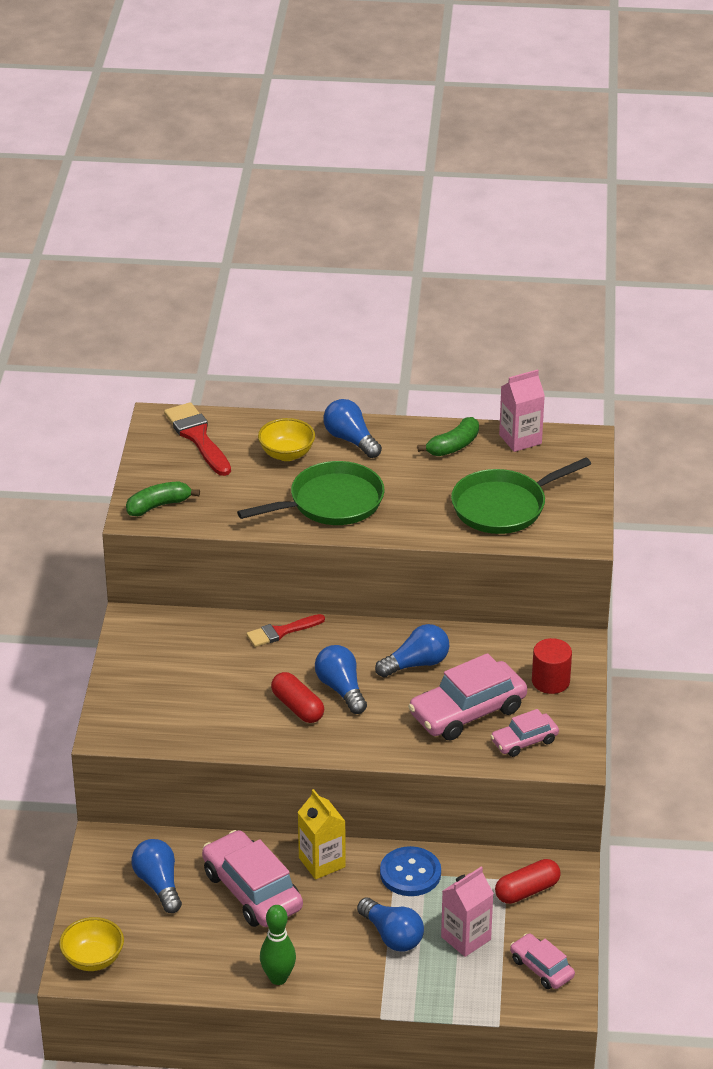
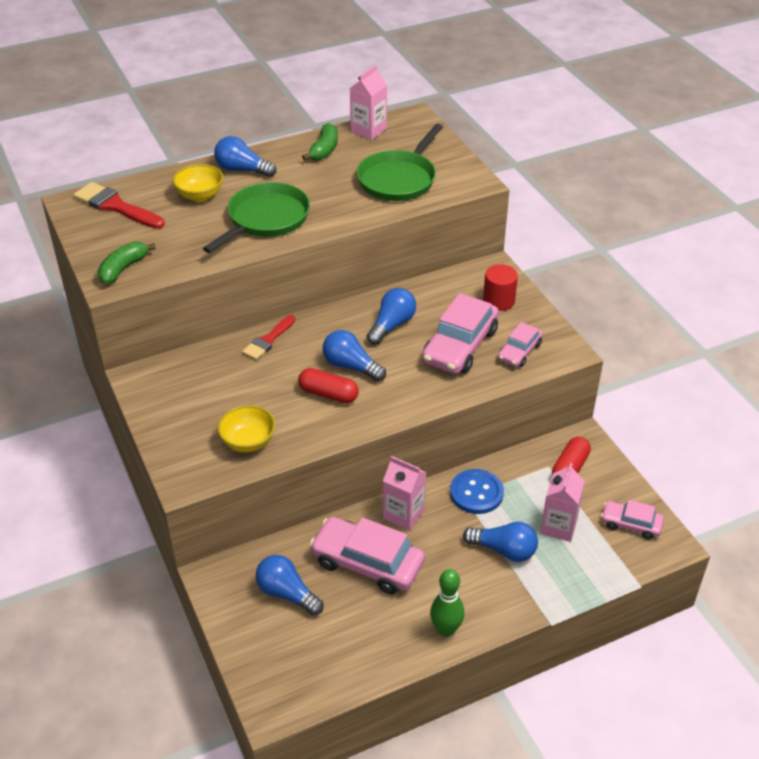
camera: 30 degrees left, 5 degrees up
yellow bowl [59,917,124,971] -> yellow bowl moved to [217,405,276,452]
yellow carton [298,789,346,879] -> pink carton [383,456,427,531]

